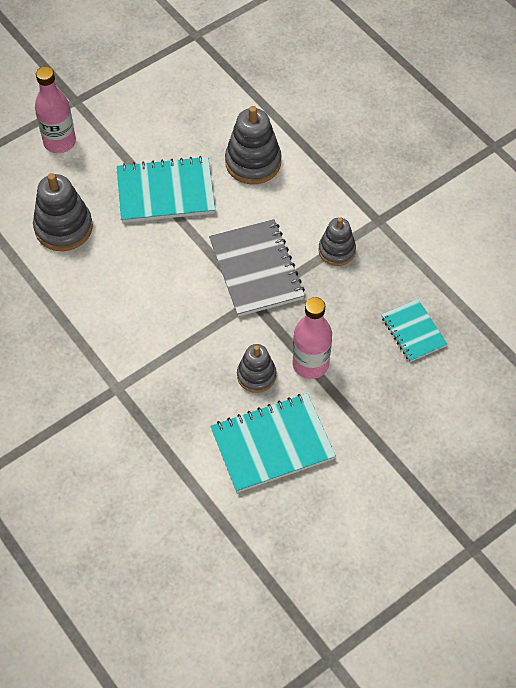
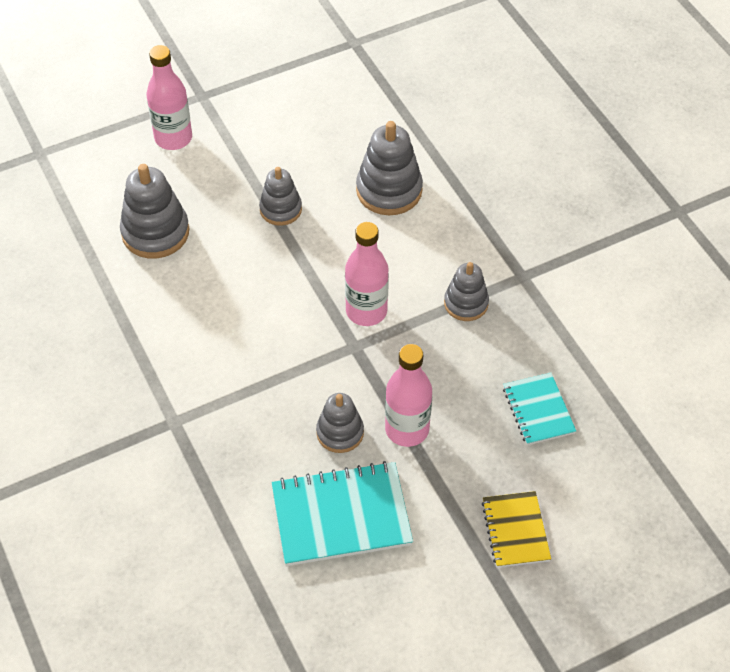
camera: 10 degrees right, 5 degrees down
turquoise notebook [116,156,215,223] -> grey stacking toy [259,167,302,226]
grey notebook [209,219,305,317] -> pink bottle [345,222,389,326]
none -> yellow notebook [482,491,551,568]

